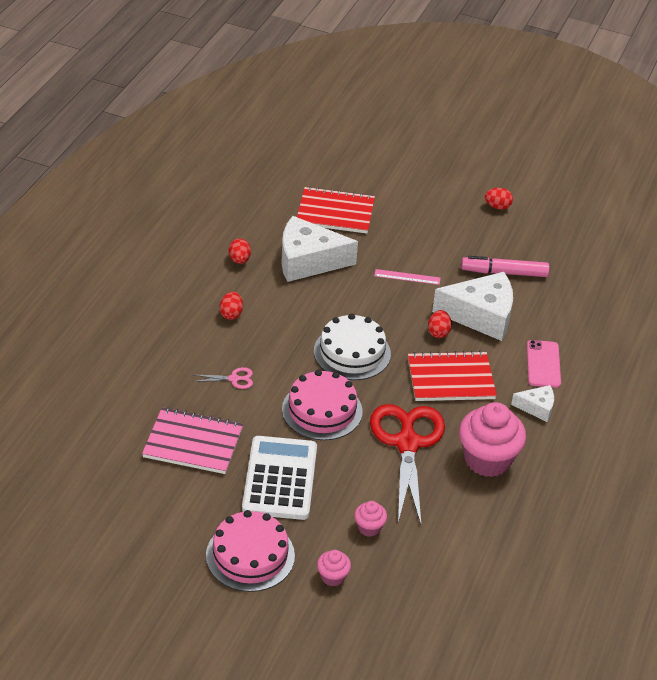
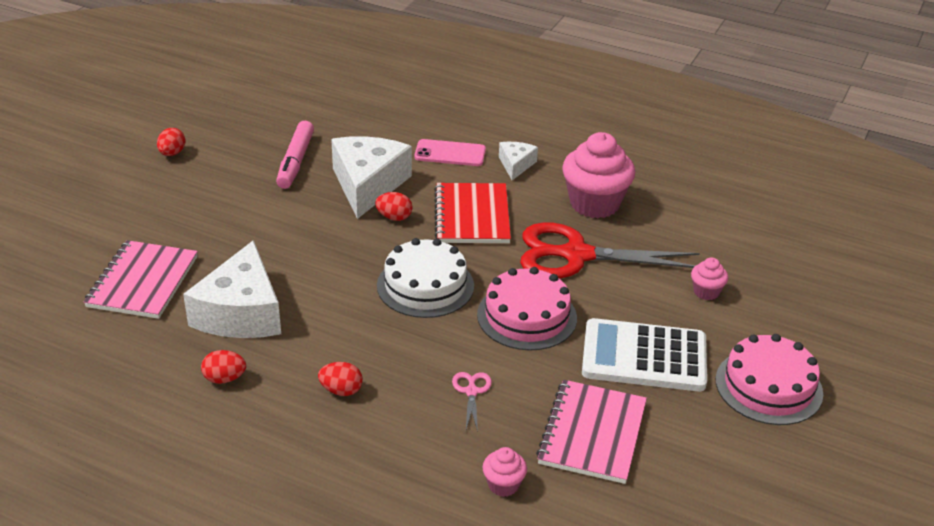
camera: 85 degrees left, 5 degrees down
red notebook [297,186,375,233] -> pink notebook [84,240,198,319]
pink cupcake [317,550,351,586] -> pink cupcake moved to [483,447,527,497]
pink ruler [374,269,440,285] -> none

